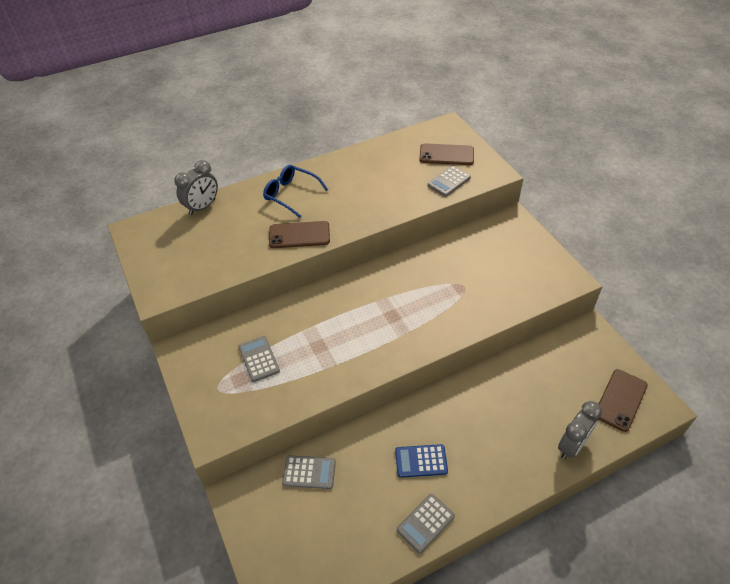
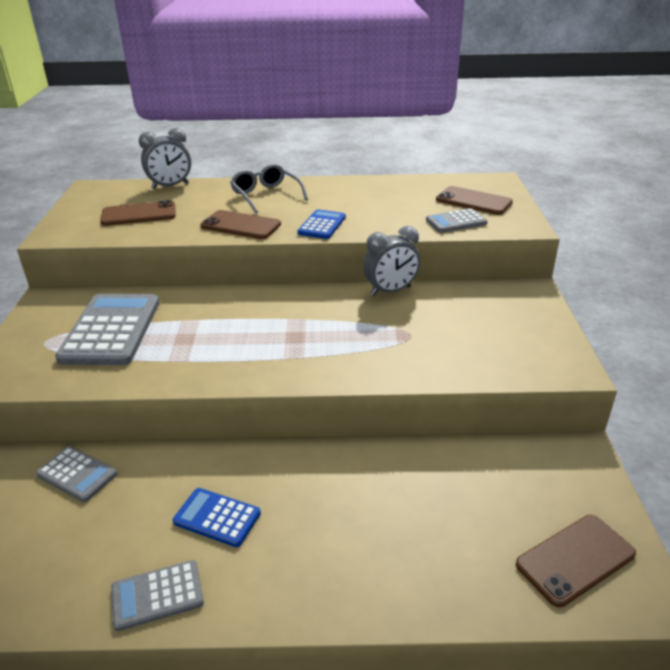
camera: 25 degrees right, 15 degrees down
grey calculator [238,336,280,382] -> grey calculator [55,294,160,365], size x1.88
blue glasses [263,165,328,218] -> grey glasses [230,164,308,213]
grey clock [558,401,602,459] -> grey clock moved to [363,226,420,296]
none -> brown phone [100,200,176,226]
none -> blue calculator [297,209,346,239]

